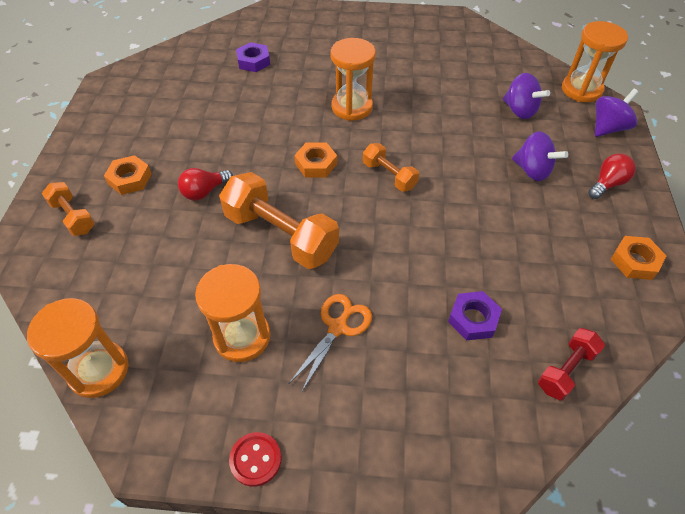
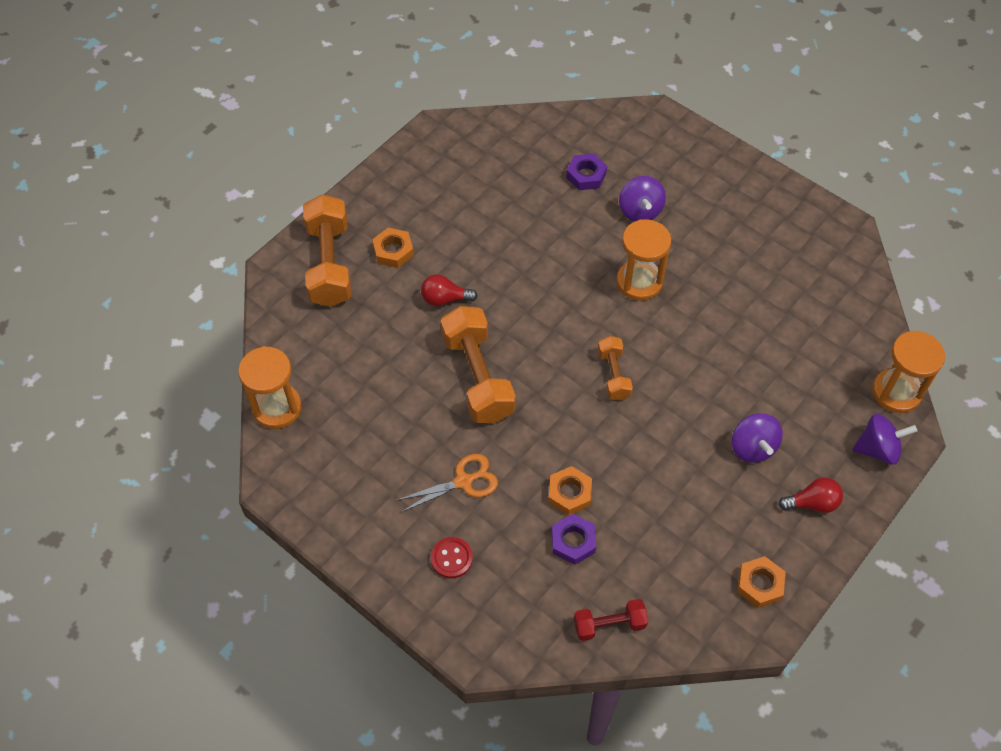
camera: 35 degrees right, 5 degrees up
orange dumbbell [42,182,95,236] -> orange dumbbell [303,194,351,307], size x1.86
orange hourglass [195,264,270,362] -> none
red button [229,432,281,487] -> red button moved to [431,537,473,579]
orange nut [294,142,337,177] -> orange nut moved to [548,466,592,516]
purple spinning top [503,73,550,119] -> purple spinning top moved to [619,176,666,221]

